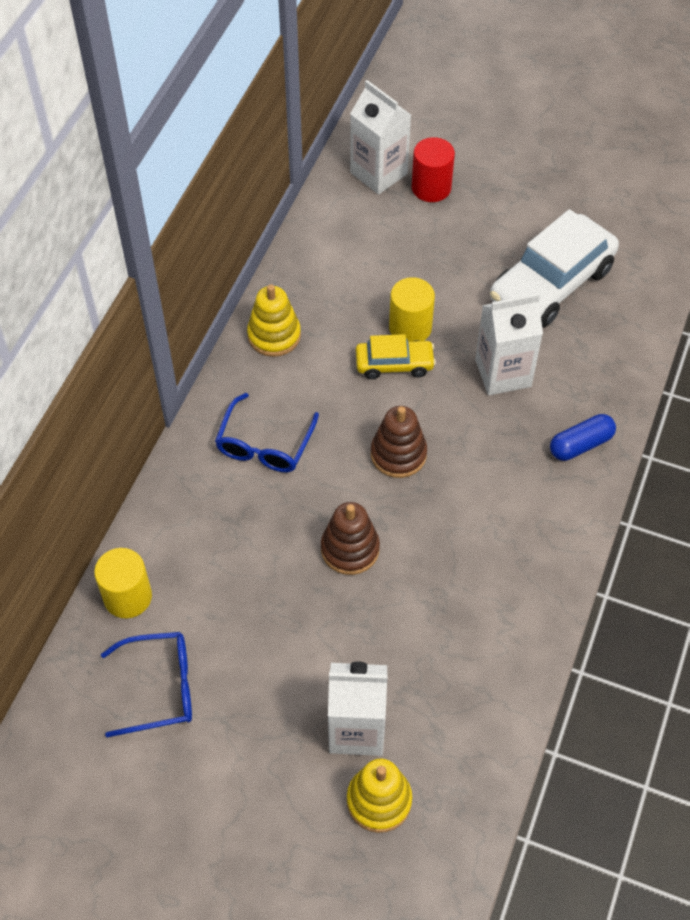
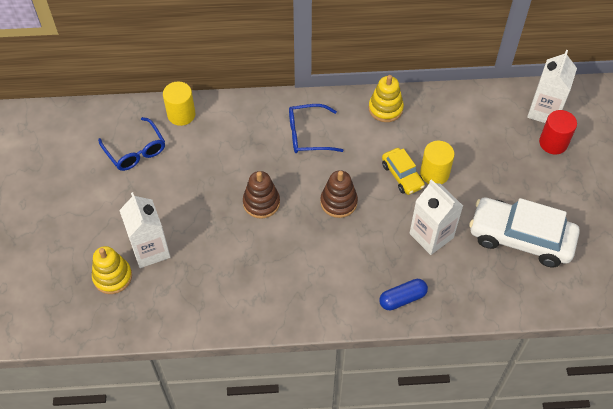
camera: 65 degrees right, 0 degrees up
blue capsule [550,414,616,461] -> blue capsule turned 60 degrees counterclockwise [379,279,428,310]

